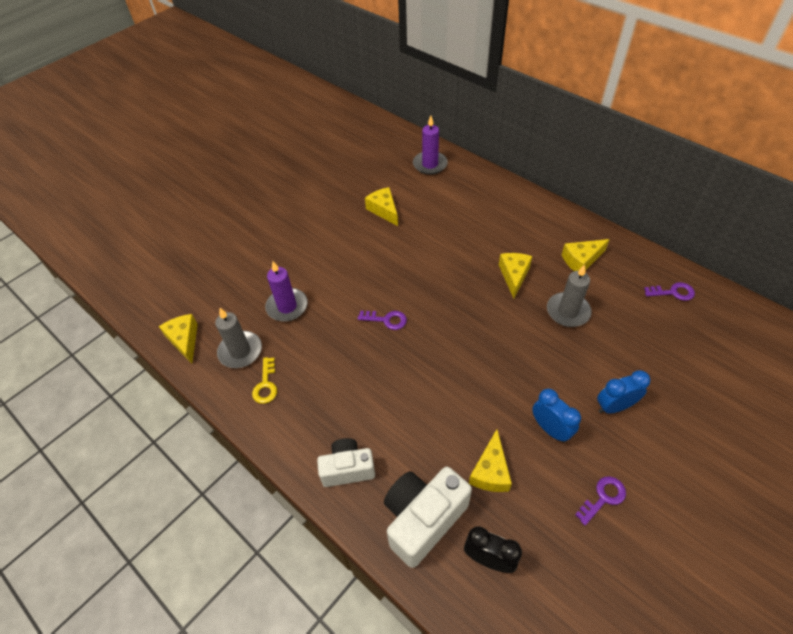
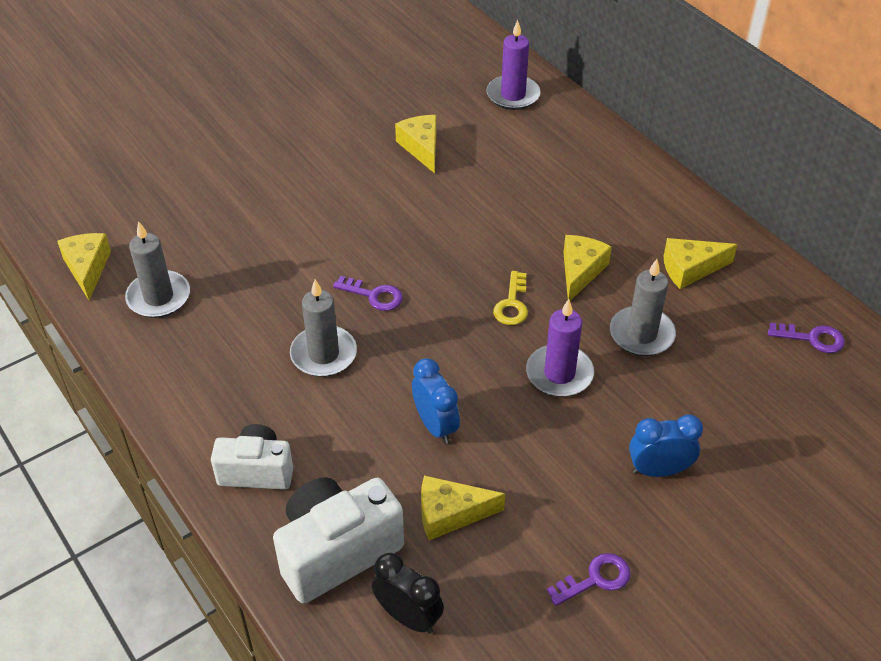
camera: 10 degrees right, 5 degrees down
yellow key [252,357,277,404] -> yellow key moved to [493,271,528,325]
purple candle [265,261,308,322] -> purple candle moved to [526,299,594,397]
yellow cheese [469,429,512,492] -> yellow cheese turned 60 degrees clockwise [421,475,505,541]
blue clock [532,389,581,442] -> blue clock moved to [412,358,460,444]
none -> grey candle [290,279,357,377]

